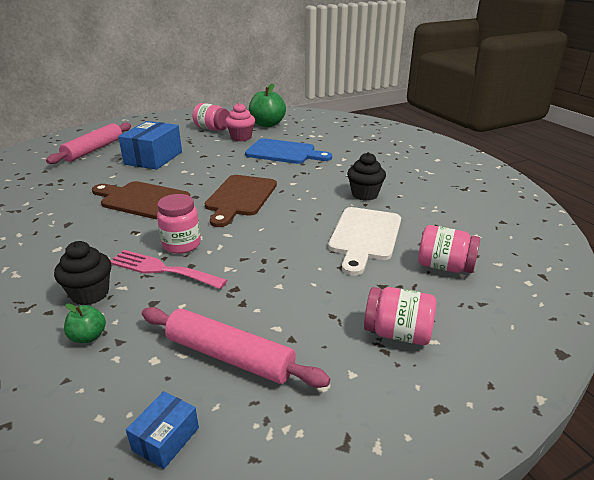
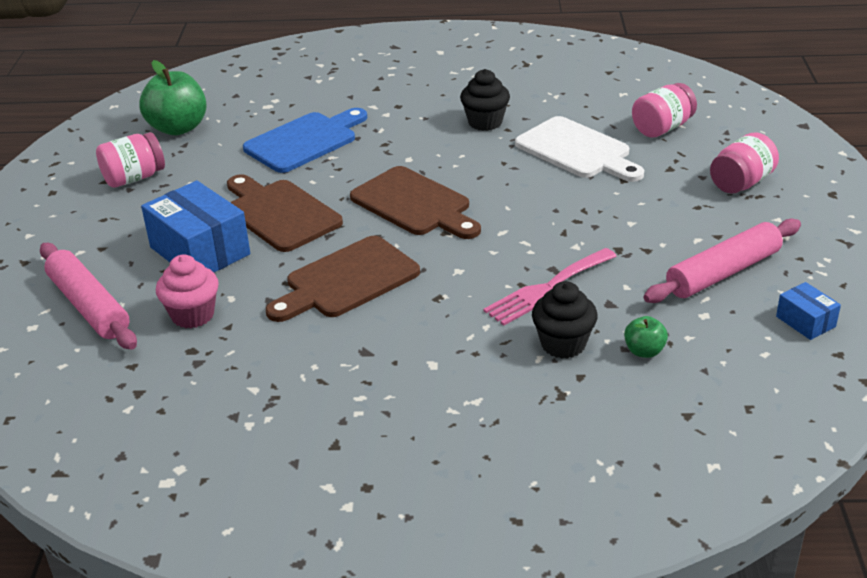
camera: 60 degrees left, 5 degrees up
pink jar [157,194,201,254] -> none
pink cupcake [225,103,255,141] -> pink cupcake moved to [156,255,219,328]
none -> brown cutting board [227,174,343,252]

